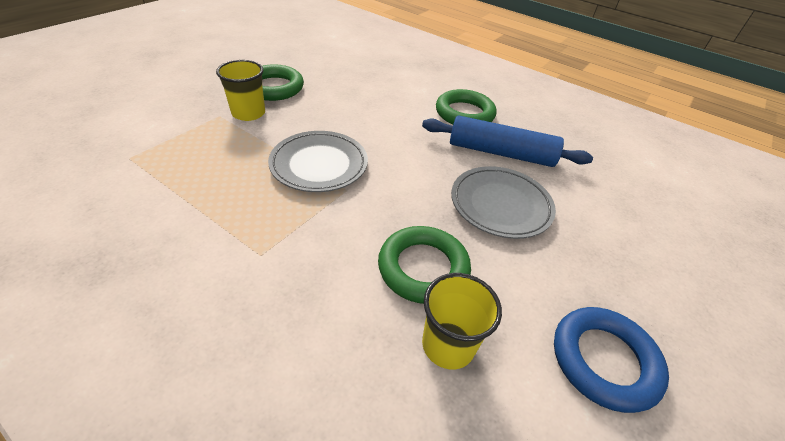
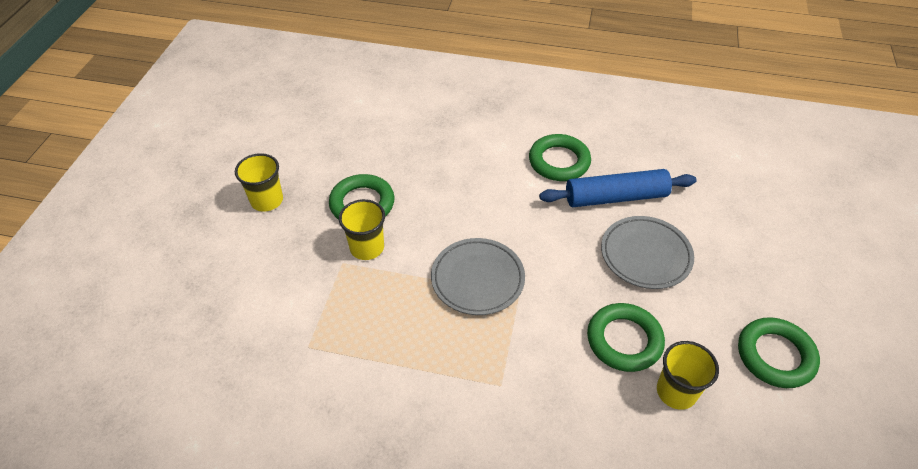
camera: 20 degrees left, 5 degrees up
blue ring [554,307,669,413] -> green ring [738,317,820,388]
none -> yellow cup [235,153,283,212]

